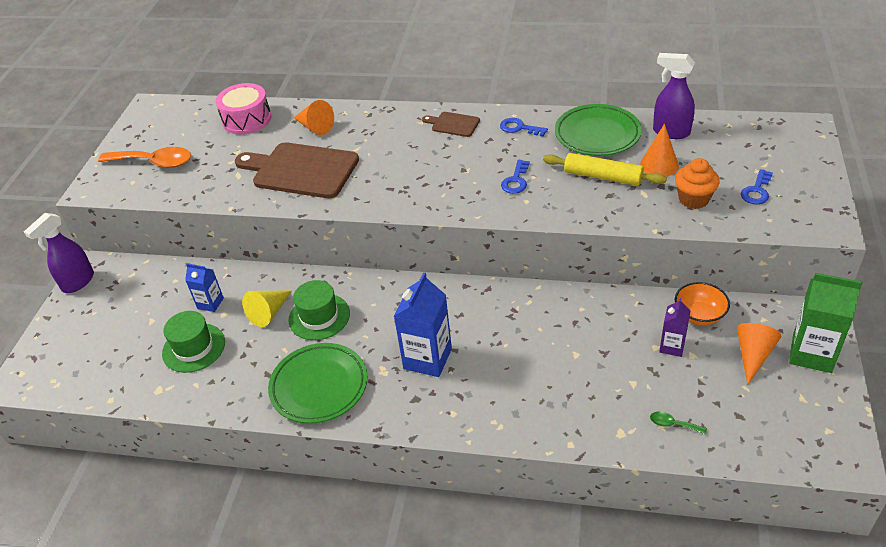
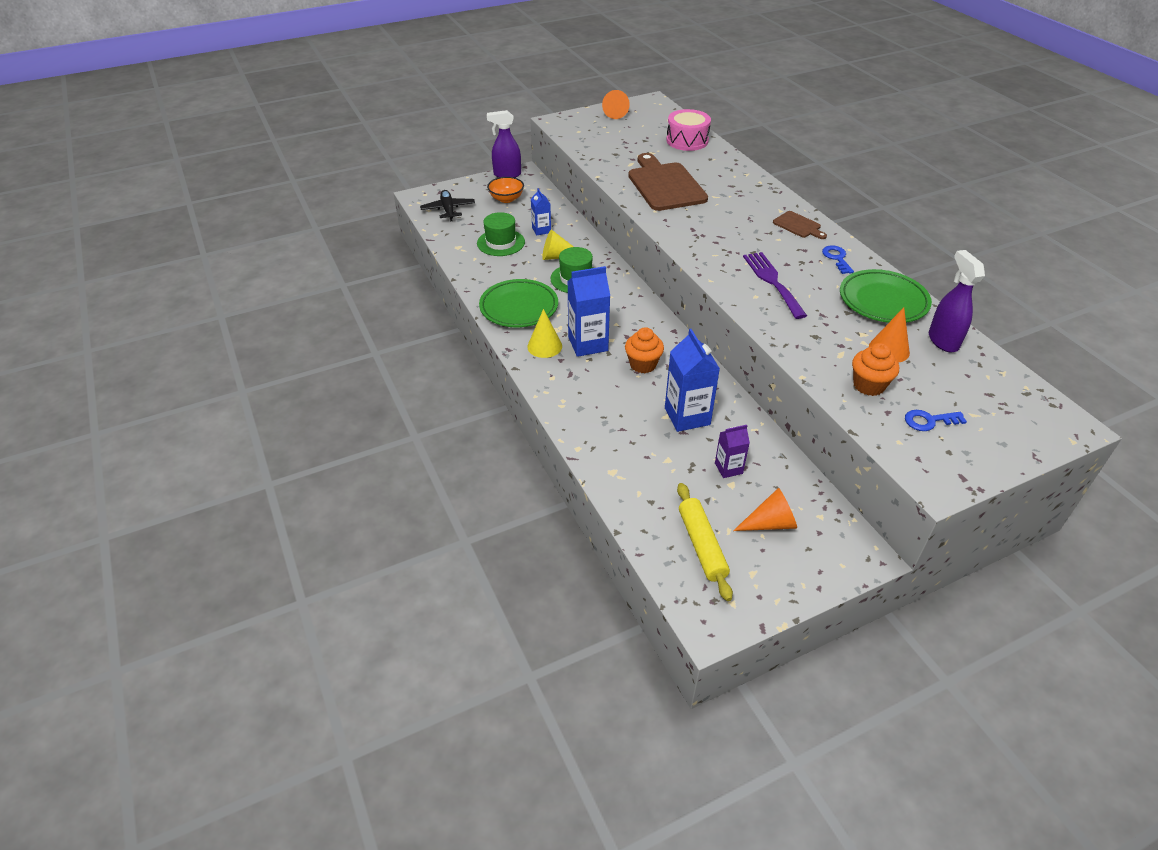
camera: 50 degrees right, 0 degrees up
orange spoon [98,147,191,168] -> none
orange cone [293,100,334,135] -> orange cone moved to [602,90,630,119]
brown cutting board [422,112,480,137] -> brown cutting board turned 150 degrees clockwise [773,211,827,239]
blue key [501,160,530,194] -> purple fork [743,252,807,319]
yellow rolling pin [543,153,667,186] -> yellow rolling pin moved to [677,483,733,601]
green spoon [650,411,707,434] -> none
orange bowl [675,282,730,326] -> orange bowl moved to [487,177,524,203]
green carton [789,273,862,373] -> none
none -> black plane [420,190,475,221]
none -> yellow cone [527,309,562,358]
none -> orange cupcake [625,327,664,373]
none -> blue carton [665,329,720,432]

